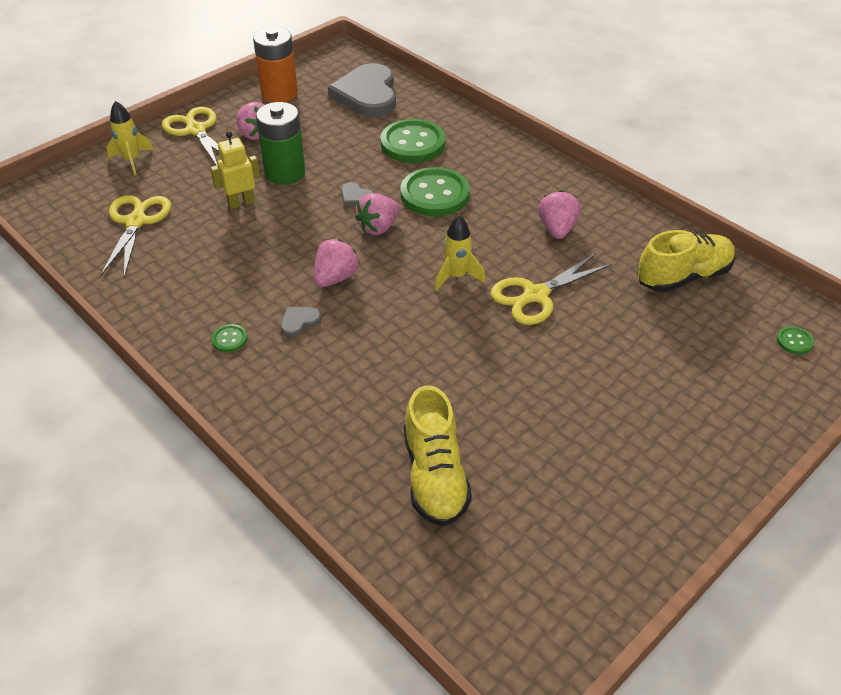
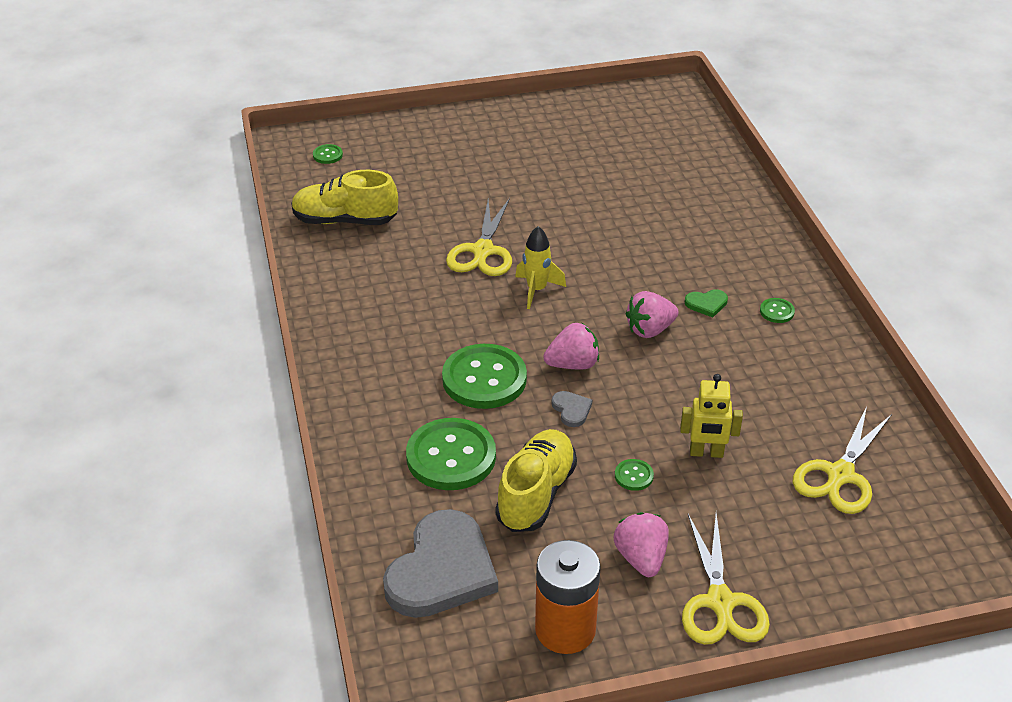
camera: 150 degrees left, 5 degrees down
yellow rocket [107,101,154,175] -> none
green battery [256,102,305,185] -> green button [615,459,654,491]
grey heart [280,307,321,337] -> green heart [685,289,728,317]
yellow shoe [404,385,472,526] -> yellow shoe moved to [495,429,577,532]
yellow scissors [490,253,612,325] -> yellow scissors turned 105 degrees clockwise [446,198,512,276]
pink strawberry [538,190,580,239] -> none

